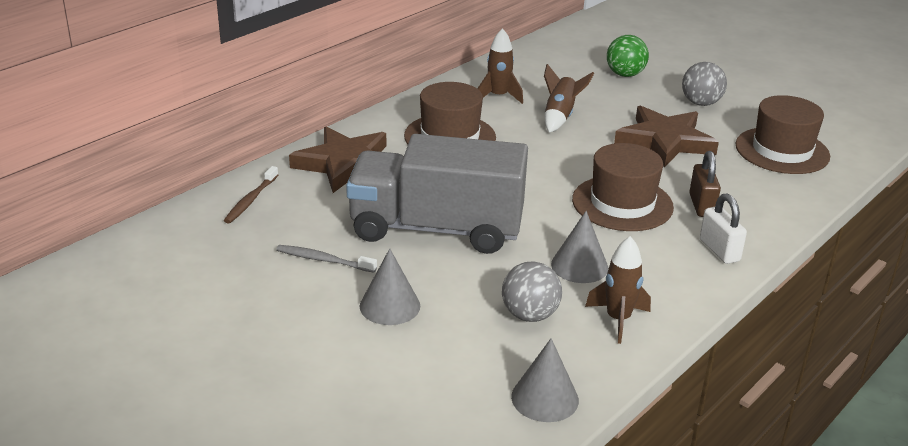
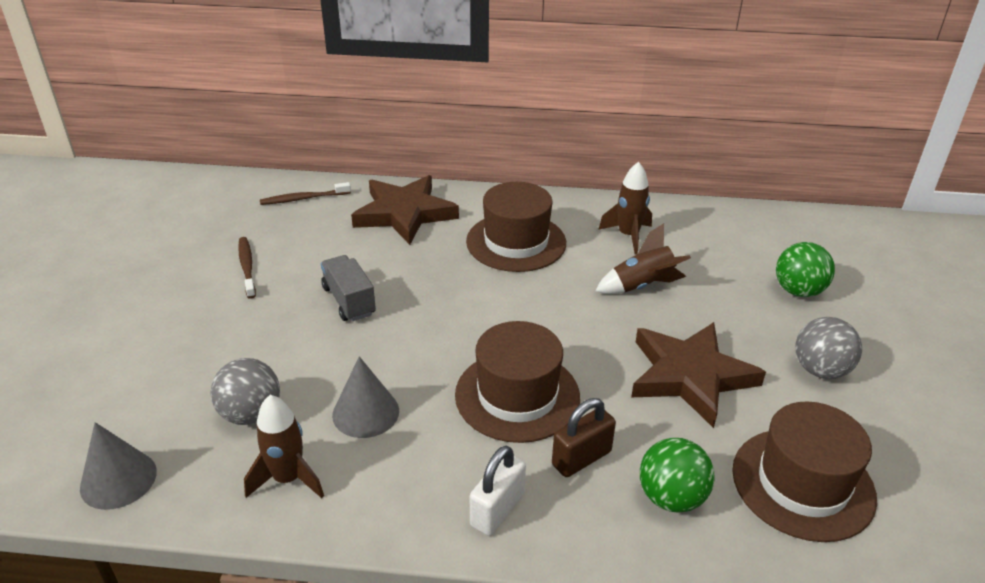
camera: 55 degrees right, 5 degrees up
grey toothbrush [276,245,377,272] -> brown toothbrush [238,237,256,299]
grey truck [346,134,528,254] -> grey truck [321,255,376,321], size x0.43
grey cone [359,249,420,325] -> none
none -> green ball [640,438,715,513]

